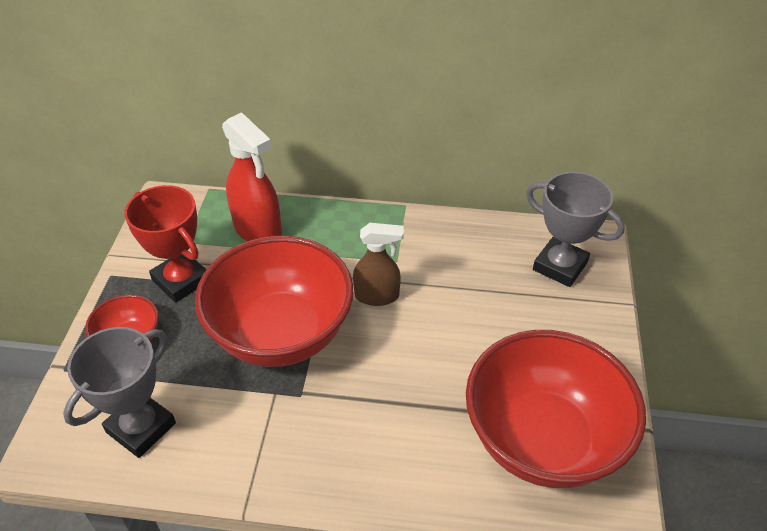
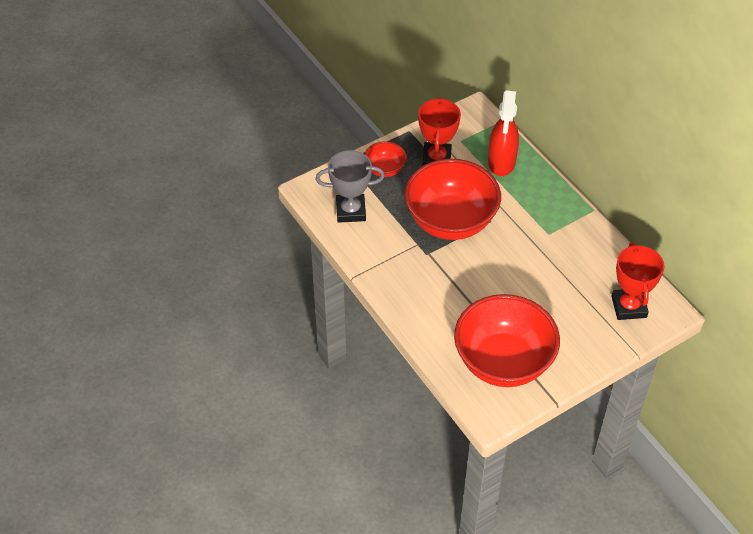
camera: 50 degrees right, 5 degrees up
brown spray bottle [353,223,404,306] -> none
grey trophy [526,172,625,287] -> red trophy [611,243,665,320]

